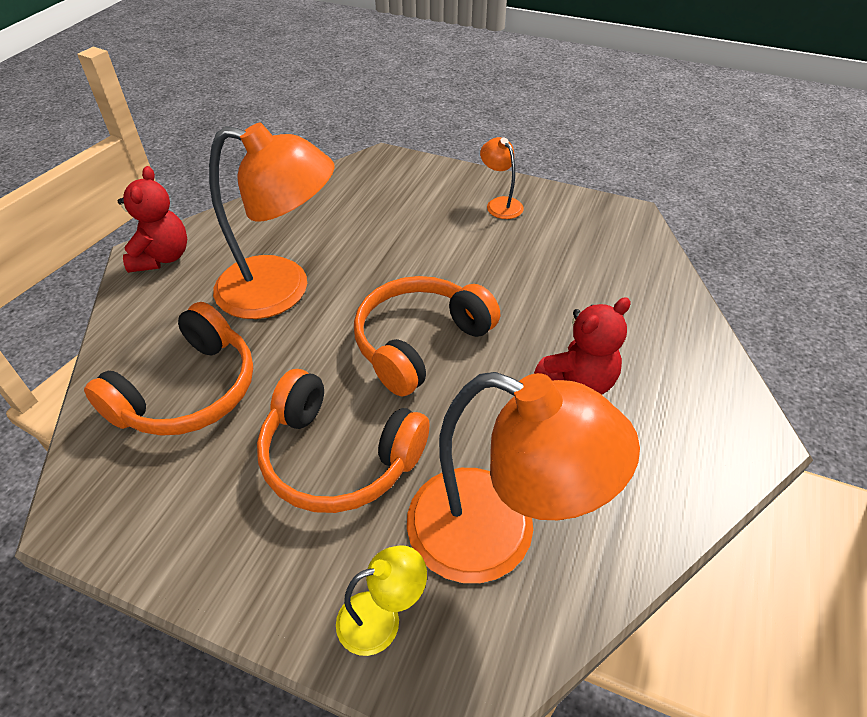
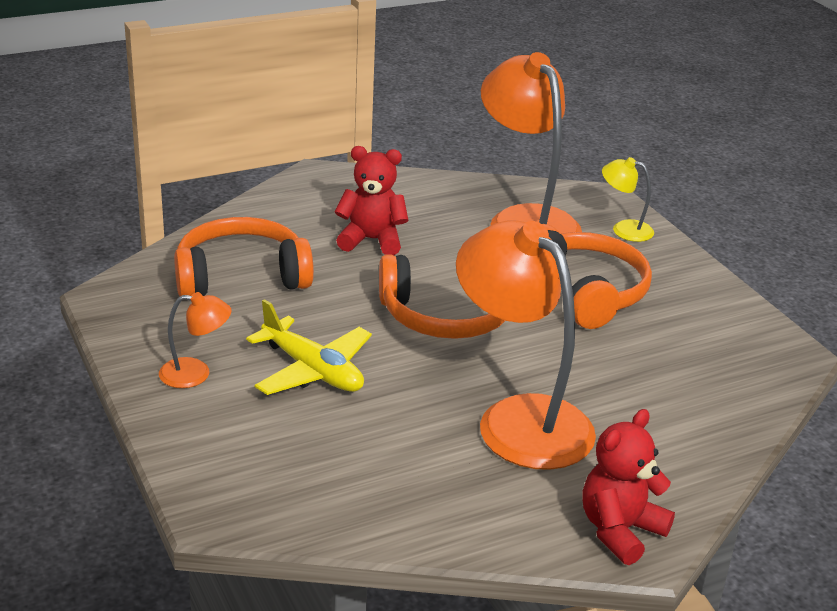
camera: 140 degrees left, 15 degrees down
orange headphones [84,302,253,436] -> orange headphones moved to [174,217,314,296]
orange lamp [480,137,524,219] -> orange lamp turned 105 degrees counterclockwise [159,292,232,388]
none -> yellow plane [246,299,372,395]

